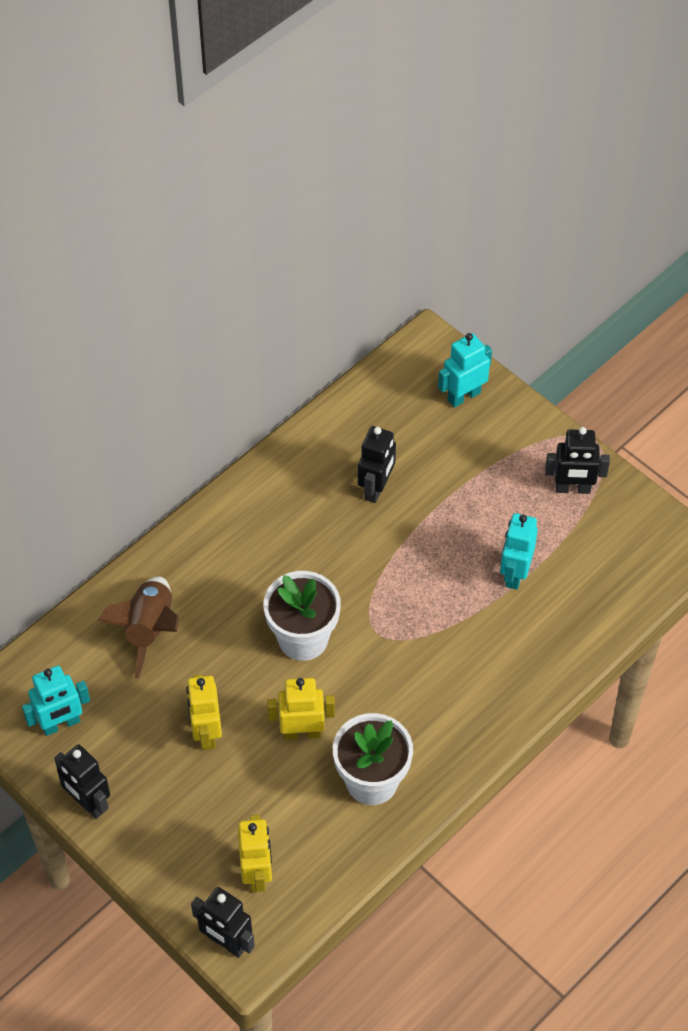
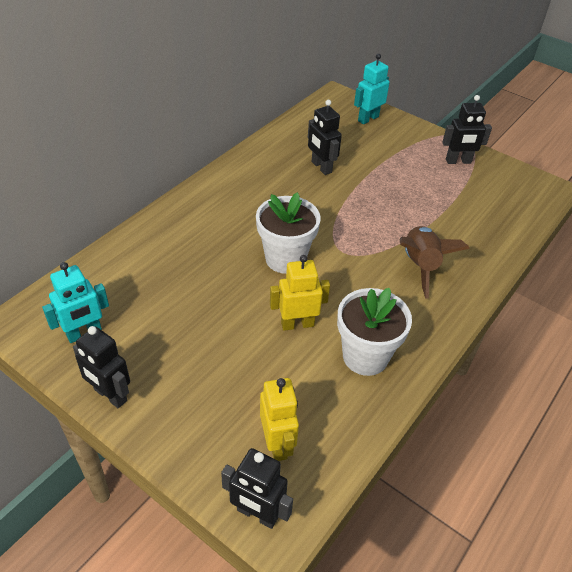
camera: 10 degrees left, 10 degrees down
brown rocket [97,576,179,679] -> brown rocket moved to [400,226,470,299]
yellow robot [186,674,222,750] -> none
black robot [358,426,396,503] -> black robot turned 135 degrees clockwise [308,100,342,175]
turquoise robot [500,513,538,590] -> none

